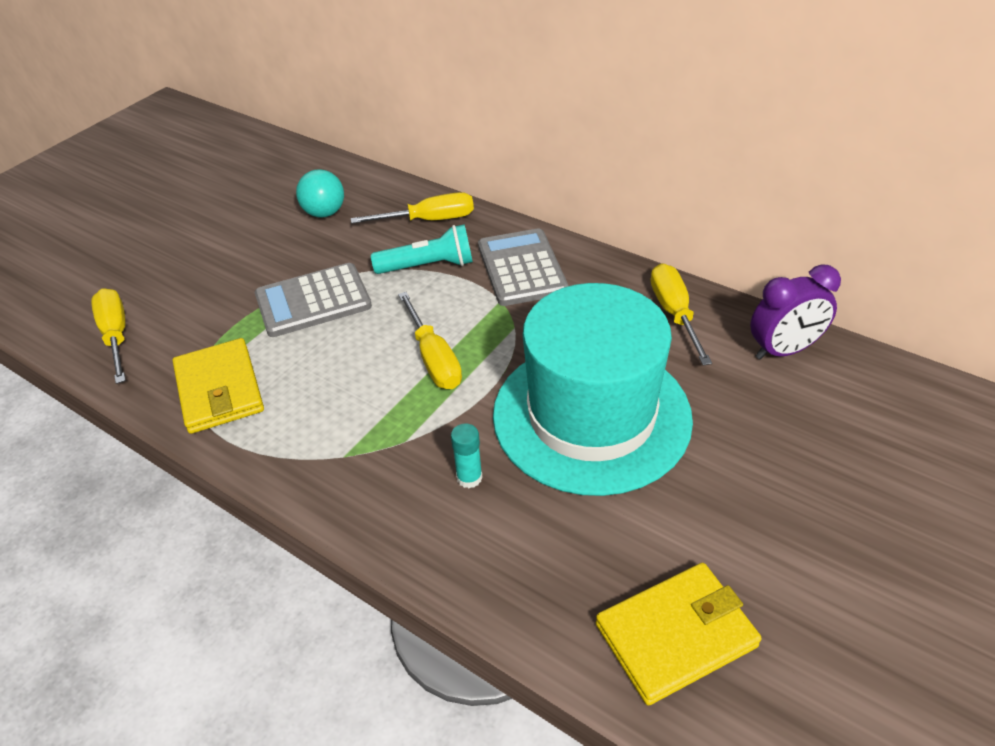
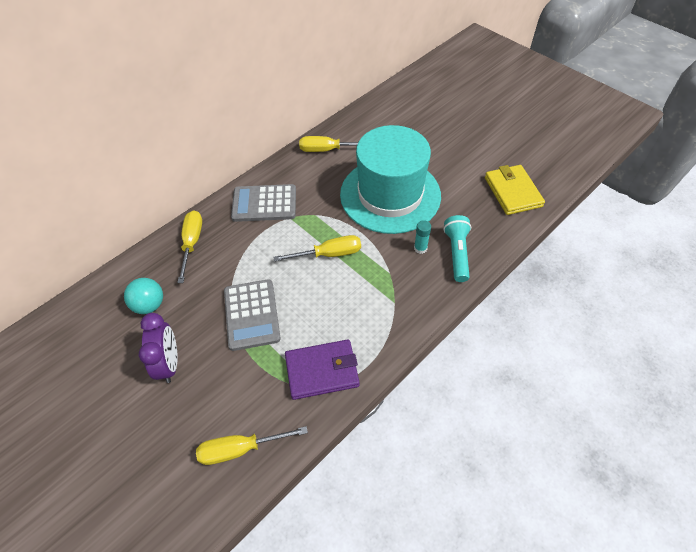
camera: 80 degrees left, 10 degrees up
yellow wallet [173,338,264,434] -> purple wallet [285,339,360,400]
turquoise flashlight [371,224,473,274] -> turquoise flashlight moved to [443,215,471,282]
purple clock [750,264,841,360] -> purple clock moved to [139,313,178,383]

